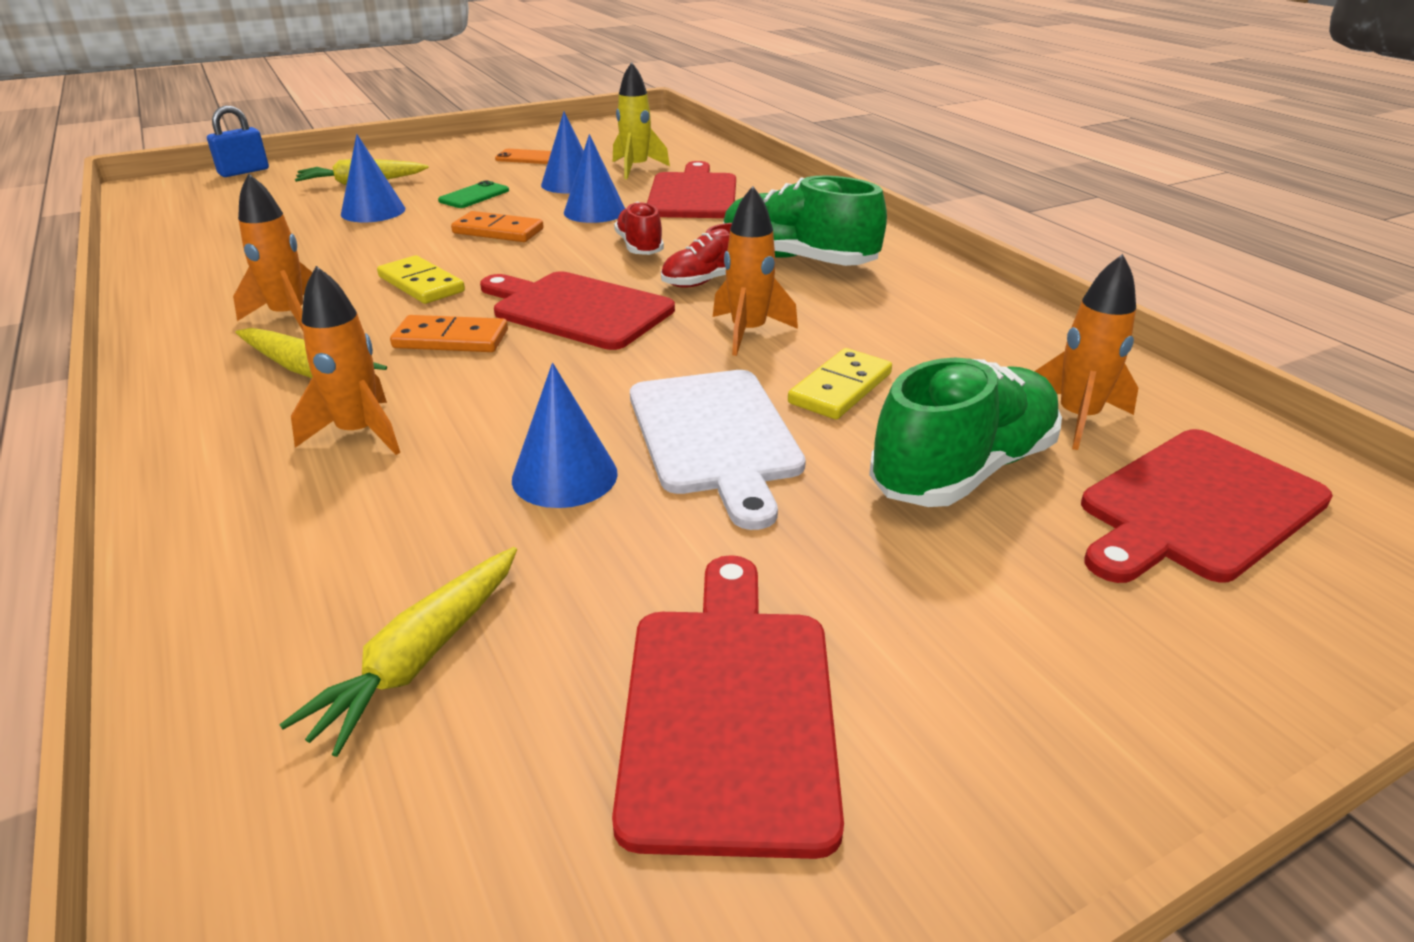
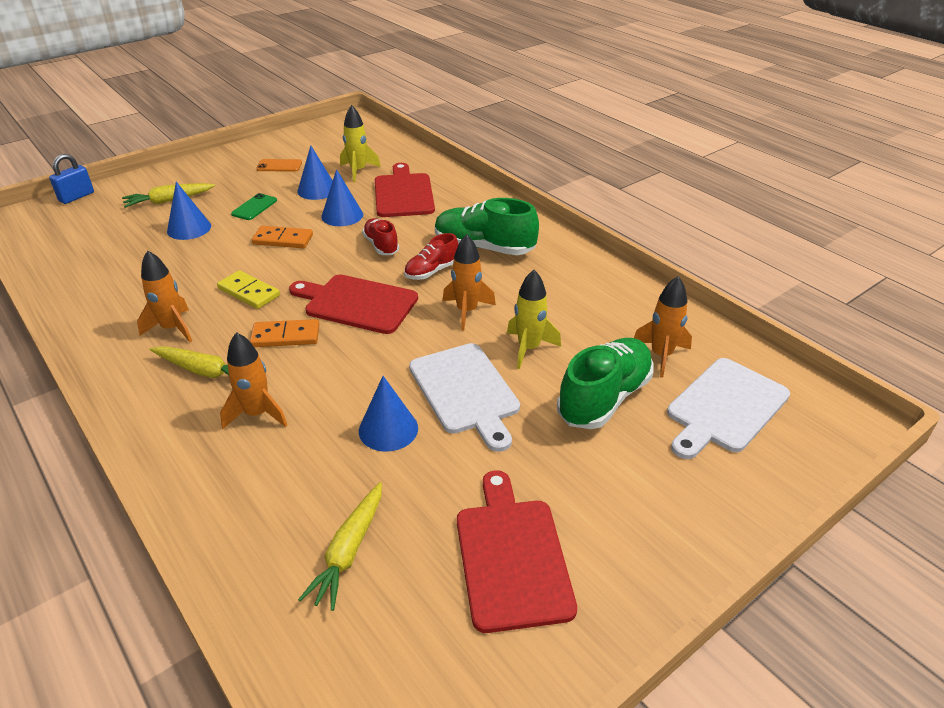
camera: 10 degrees left, 5 degrees up
yellow domino [788,348,892,419] -> yellow rocket [507,270,561,369]
red cutting board [1081,429,1333,583] -> white cutting board [667,358,790,459]

